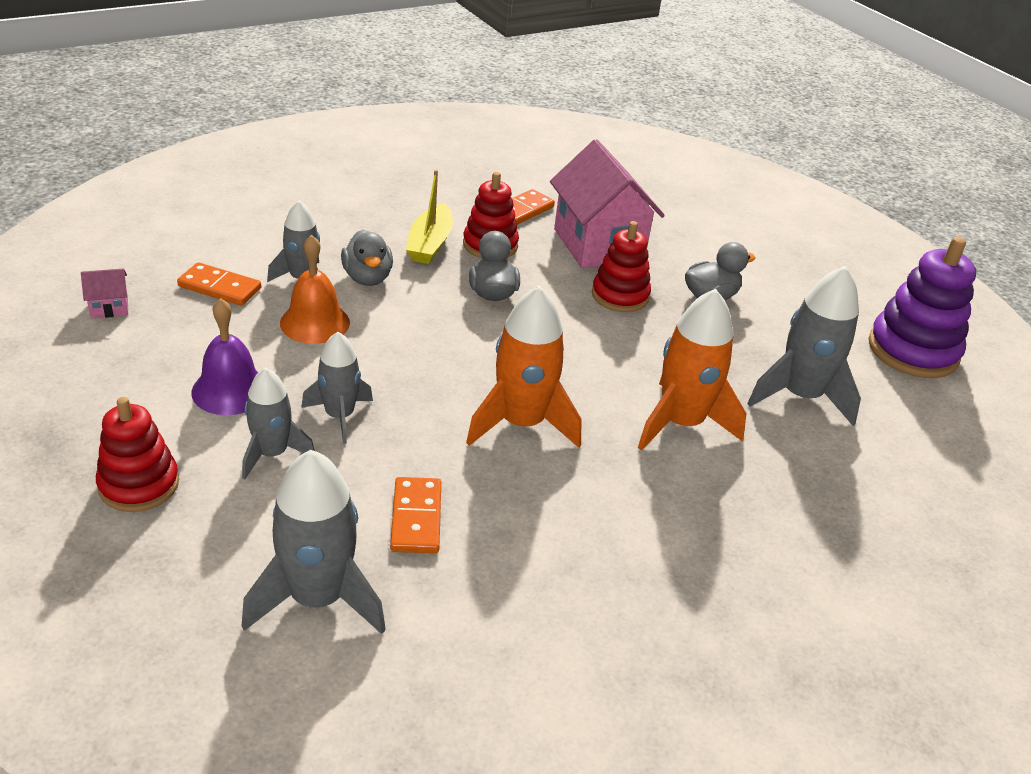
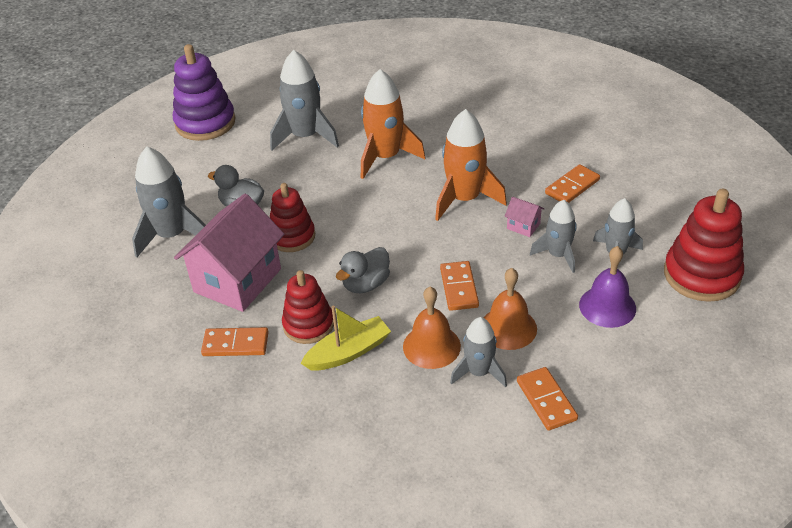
camera: 125 degrees left, 5 degrees up
pink house [81,268,128,318] -> pink house moved to [505,197,544,237]
red stacking toy [96,397,179,512] -> red stacking toy [664,189,744,302], size x1.50
grey rocket [242,450,386,634] -> grey rocket moved to [132,146,206,258]
grey duck [341,230,393,286] -> orange bell [403,287,461,369]
none -> orange domino [440,261,479,311]

